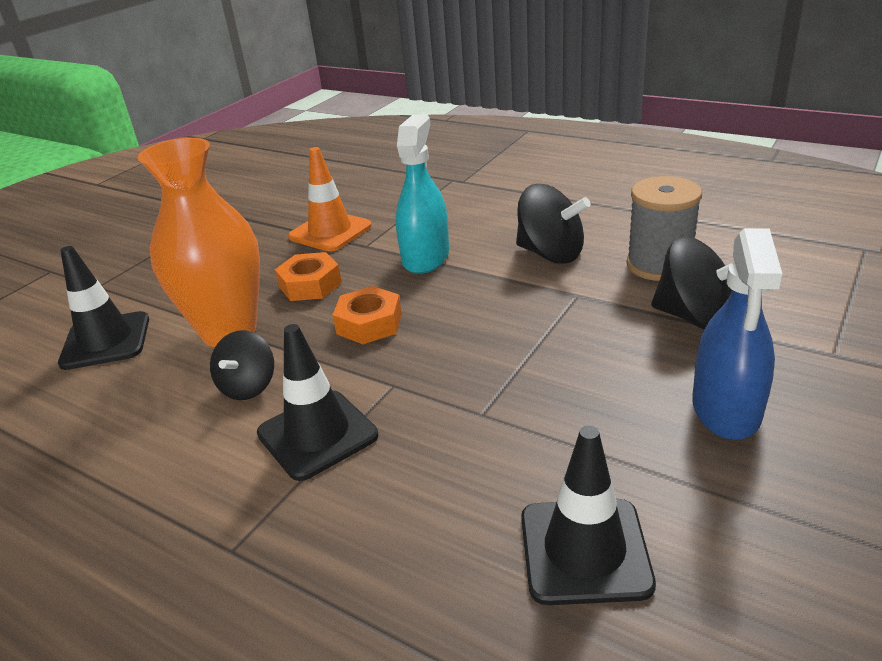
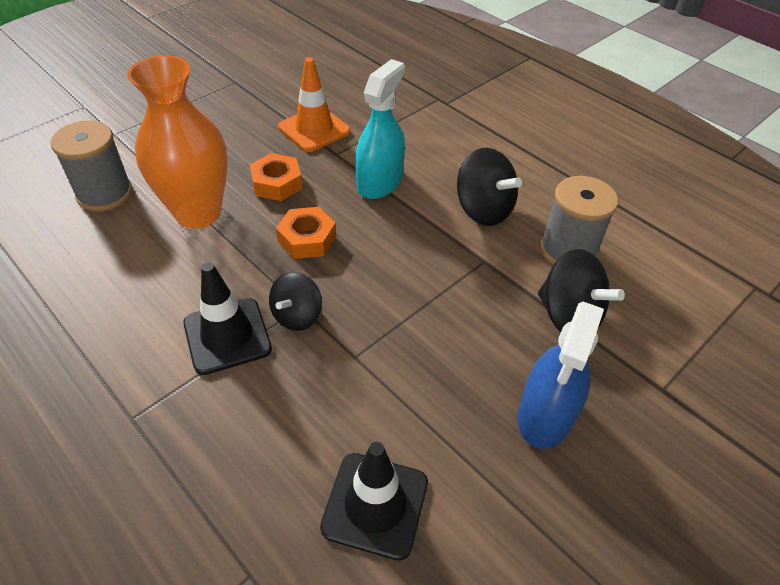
camera: 10 degrees right, 15 degrees up
black traffic cone [58,246,149,370] -> grey spool [51,120,133,212]
black spinning top [210,330,274,400] -> black spinning top moved to [269,272,322,331]

